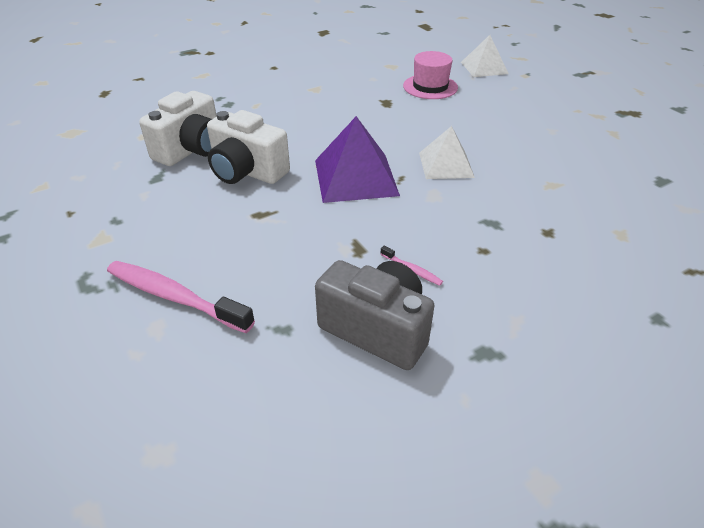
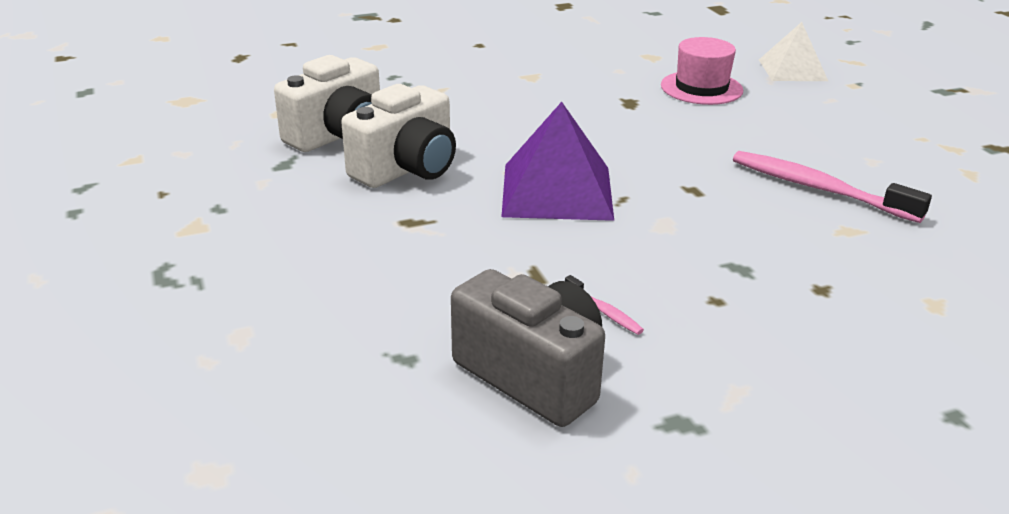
camera: 10 degrees right, 10 degrees down
pink toothbrush [107,261,255,333] -> pink toothbrush moved to [733,151,932,223]
white camera [207,110,290,184] -> white camera turned 90 degrees counterclockwise [341,84,456,188]
white pyramid [419,126,475,179] -> none

